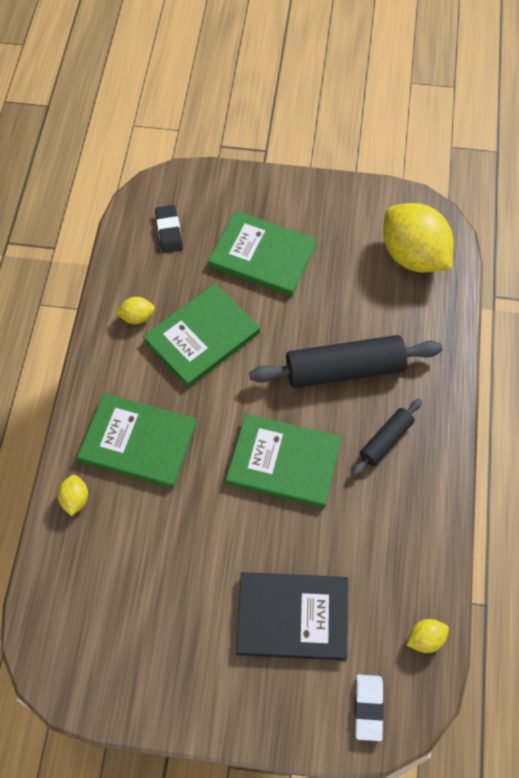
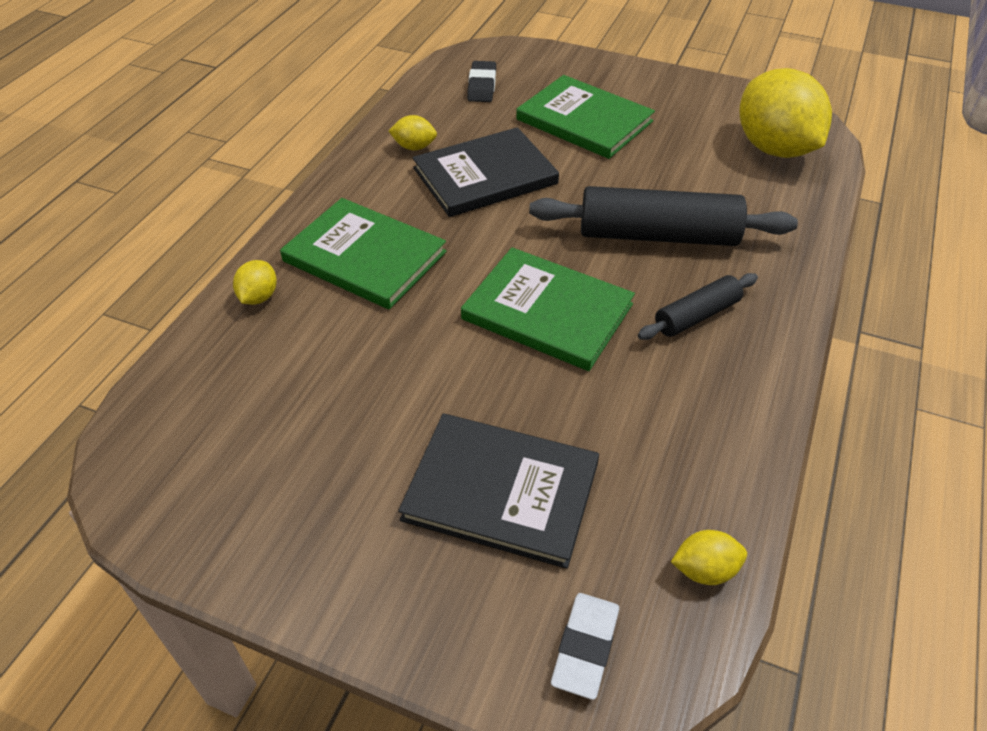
camera: 15 degrees right, 15 degrees down
green book [143,283,260,387] -> black book [412,127,559,217]

